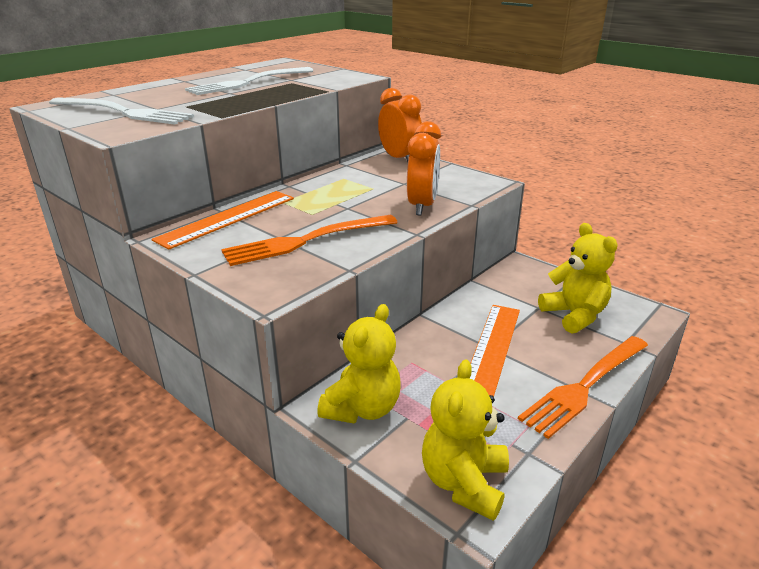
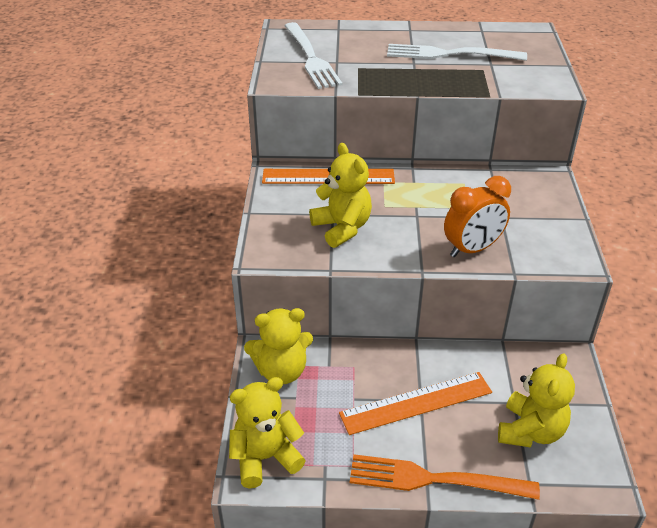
camera: 50 degrees right, 10 degrees up
orange fork [221,215,398,266] -> yellow teddy bear [309,143,372,248]
orange clock [378,88,422,162] -> none

